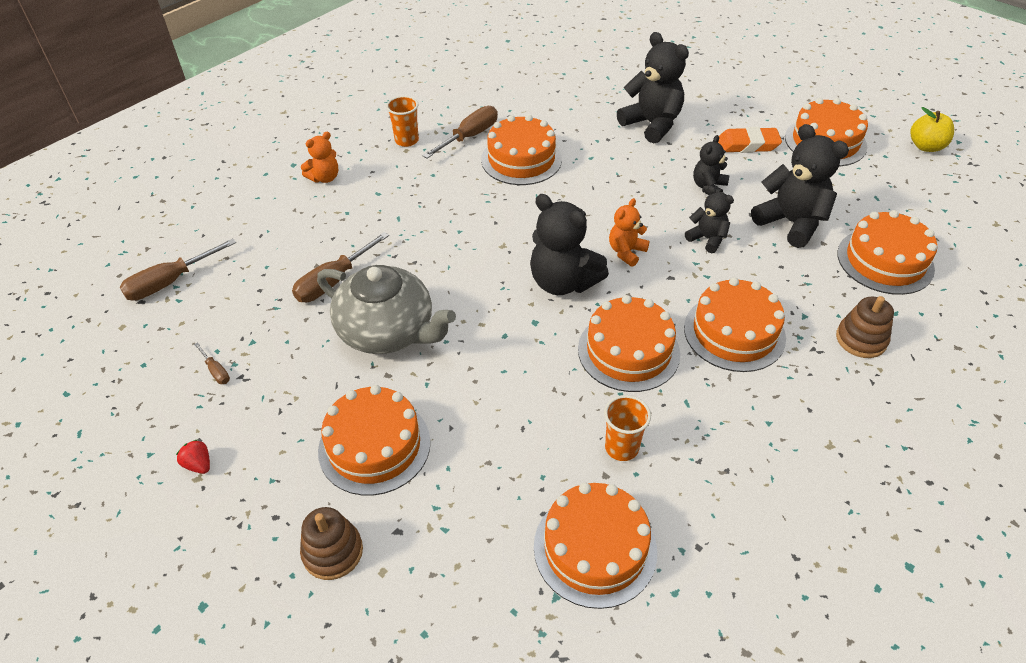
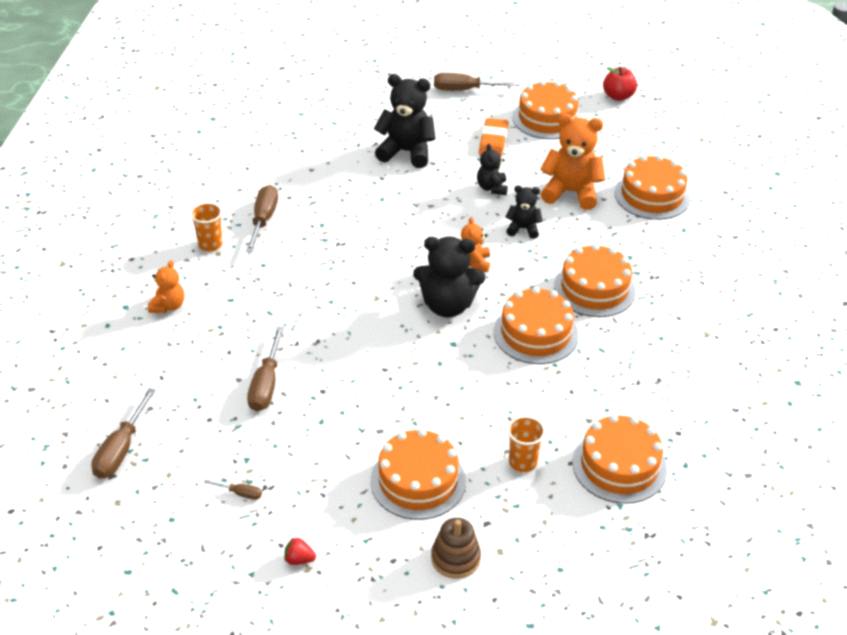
camera: 35 degrees left, 5 degrees down
grey teapot [317,265,456,354] -> none
orange cake [481,115,562,185] -> none
orange cup [604,395,651,461] -> orange cup moved to [507,416,545,472]
orange eraser [718,127,782,153] -> orange eraser turned 45 degrees counterclockwise [479,118,509,157]
black teddy bear [751,124,849,248] -> orange teddy bear [540,113,605,210]
brown stacking toy [836,296,894,358] -> none
yellow apple [910,107,954,152] -> red apple [603,67,637,101]
none -> brown screwdriver [434,73,520,91]

